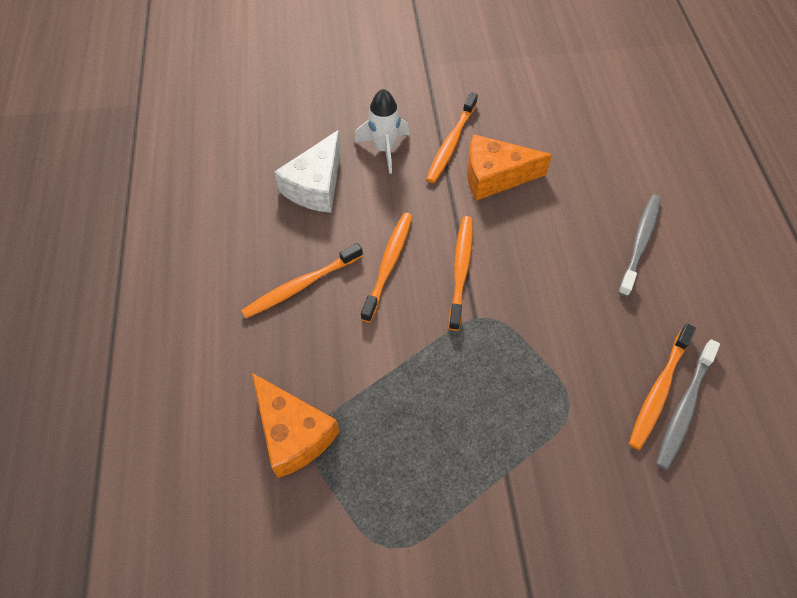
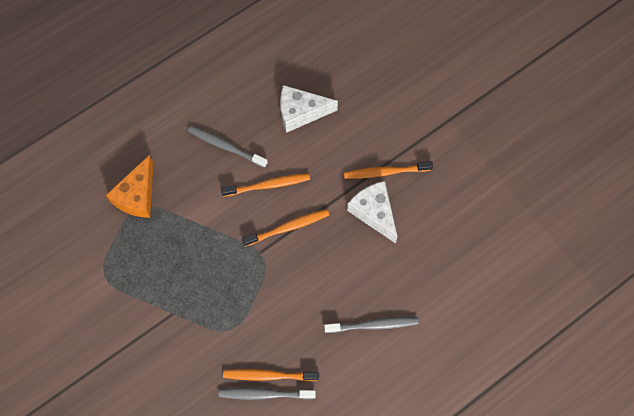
camera: 60 degrees right, 10 degrees up
orange toothbrush [241,243,363,318] -> grey toothbrush [188,126,268,168]
white rocket [354,89,409,174] -> none
orange cheese [467,134,552,201] -> white cheese [347,181,398,244]

